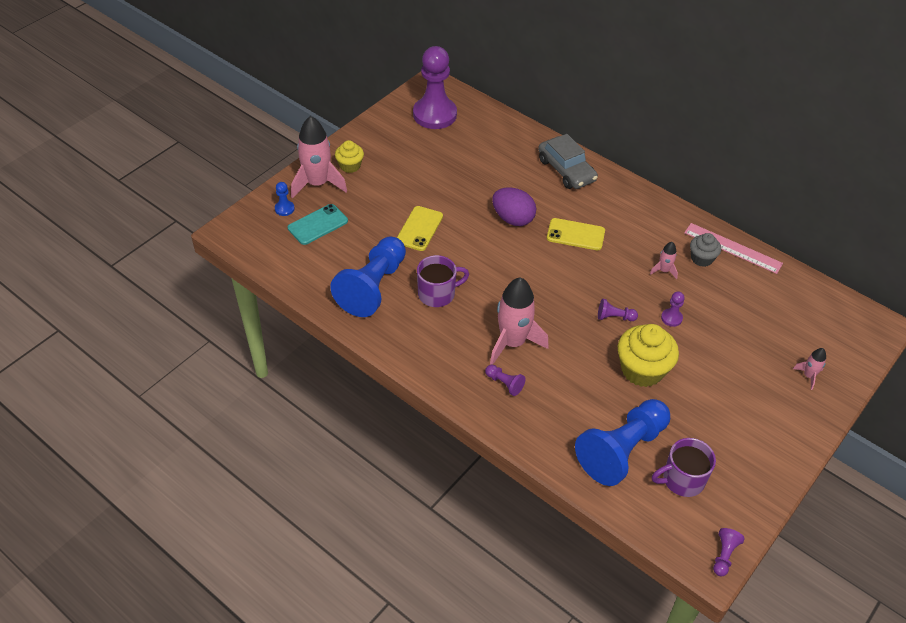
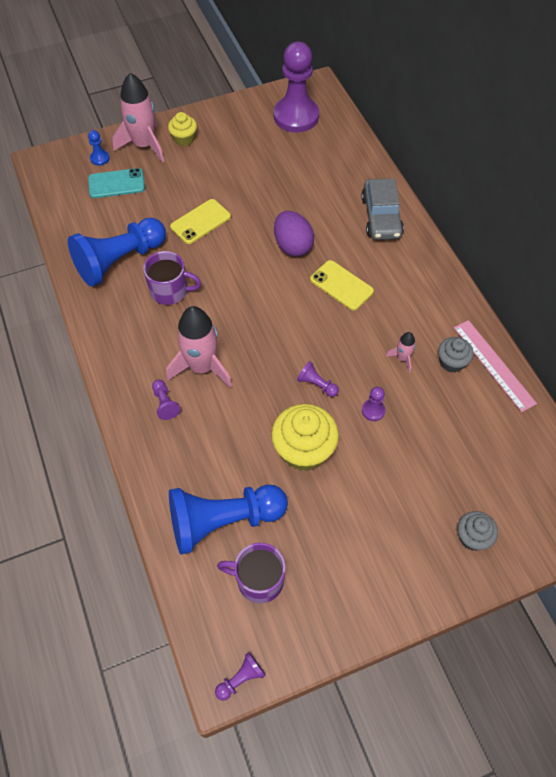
camera: 30 degrees right, 10 degrees up
pink rocket [793,348,826,390] -> grey cupcake [458,511,498,551]

